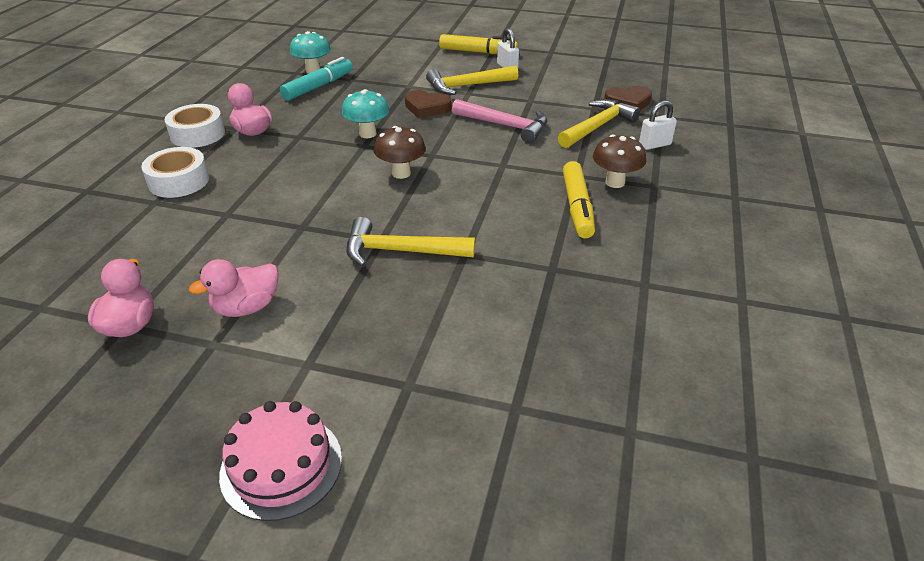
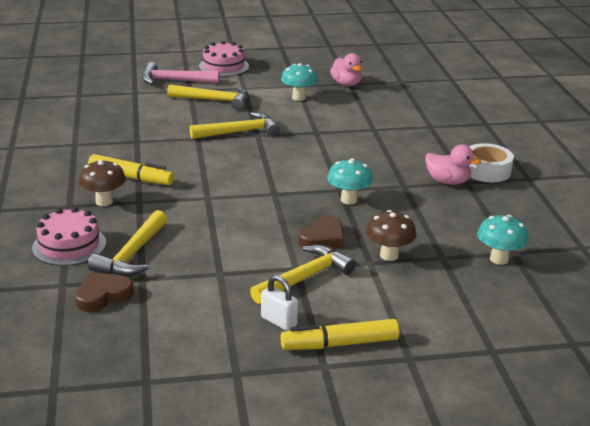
camera: 155 degrees right, 10 degrees down
white tape [141,147,209,198] -> none
pink duck [189,259,279,317] -> turquoise mushroom [281,63,318,101]
turquoise marker [280,57,353,101] -> none
brown mushroom [374,126,426,179] -> brown mushroom moved to [366,210,417,261]
brown heart [405,90,452,118] -> brown heart turned 135 degrees clockwise [298,216,344,248]
pink hammer [452,99,547,143] -> pink hammer moved to [142,62,220,84]
yellow marker [563,161,595,238] -> yellow marker turned 135 degrees clockwise [88,154,174,185]
white padlock [639,101,677,150] -> pink cake [32,207,106,266]
none -> yellow hammer [167,84,248,110]

